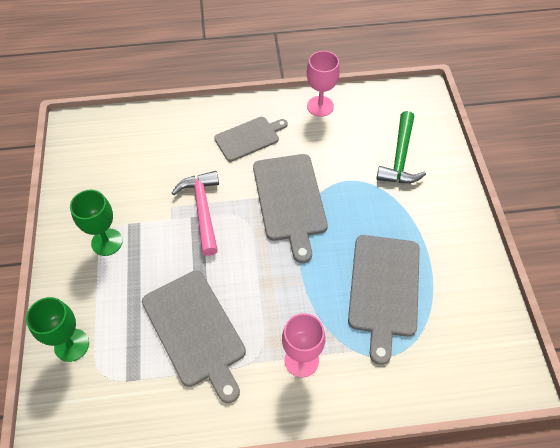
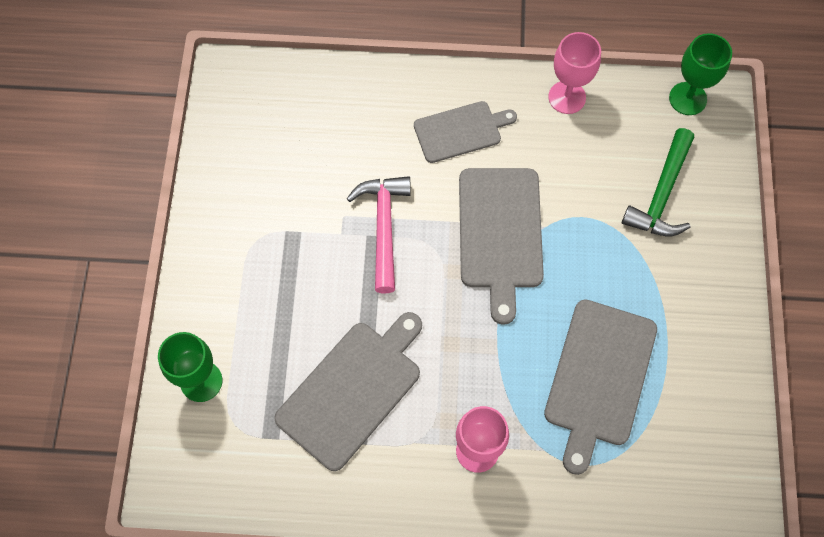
camera: 10 degrees right, 10 degrees up
green goblet [70,190,123,256] -> green goblet moved to [669,33,732,115]
grey cutting board [142,271,246,403] -> grey cutting board turned 120 degrees counterclockwise [274,312,422,471]

